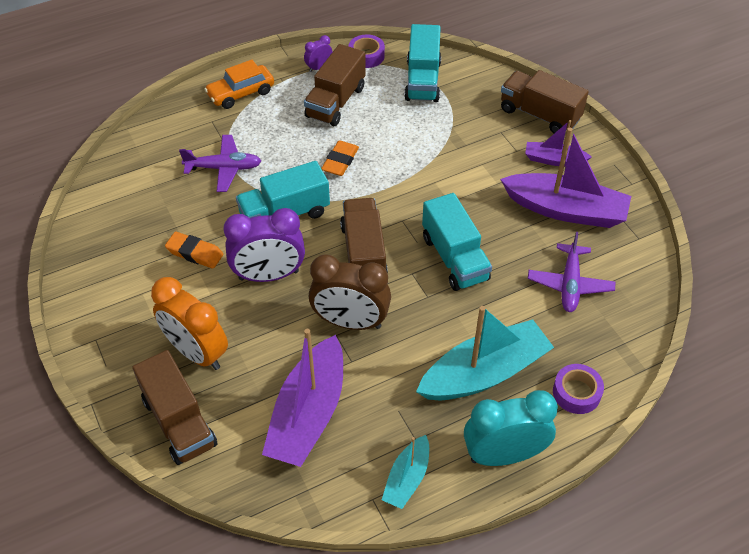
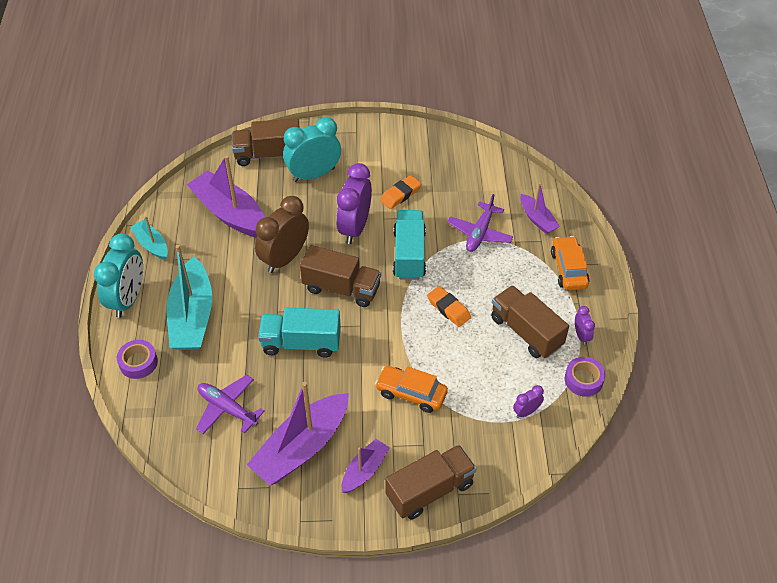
camera: 115 degrees right, 0 degrees up
orange clock [151,277,228,370] -> turquoise clock [283,117,341,182]
turquoise truck [404,24,441,102] -> purple clock [513,385,544,418]
none -> orange car [375,366,448,413]
none -> purple boat [520,183,560,234]

